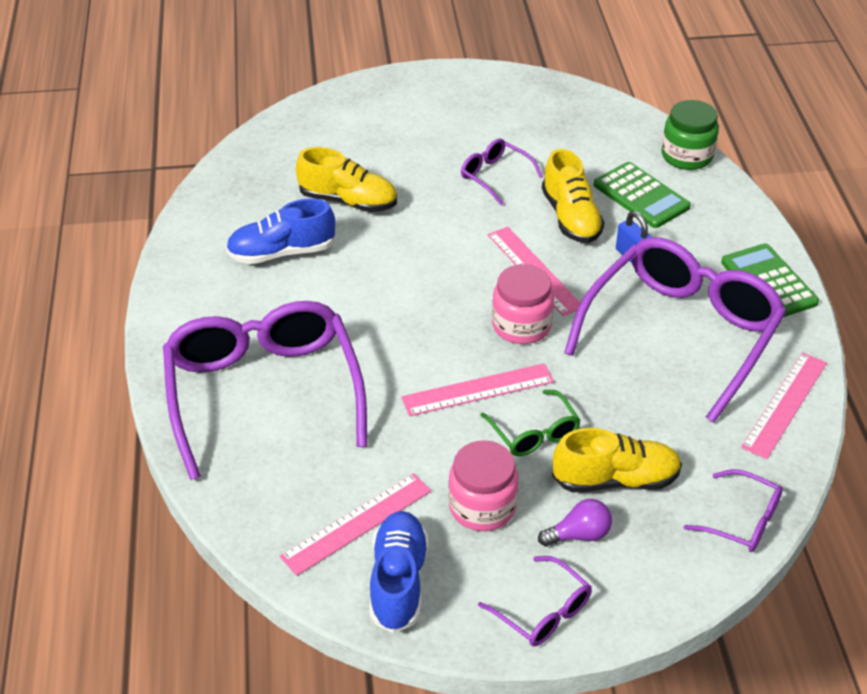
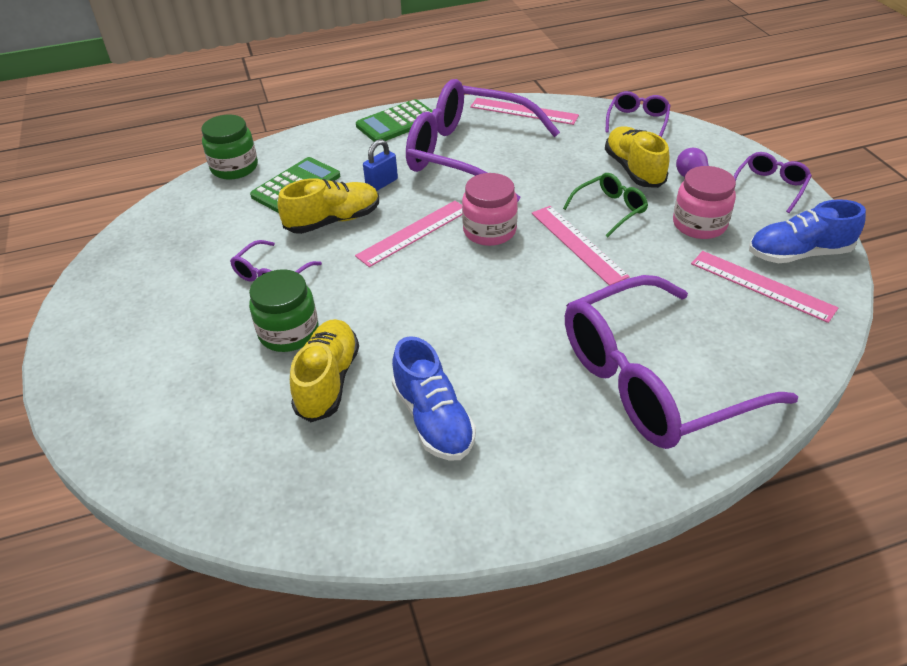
camera: 100 degrees left, 0 degrees up
none -> green jar [249,269,318,352]

